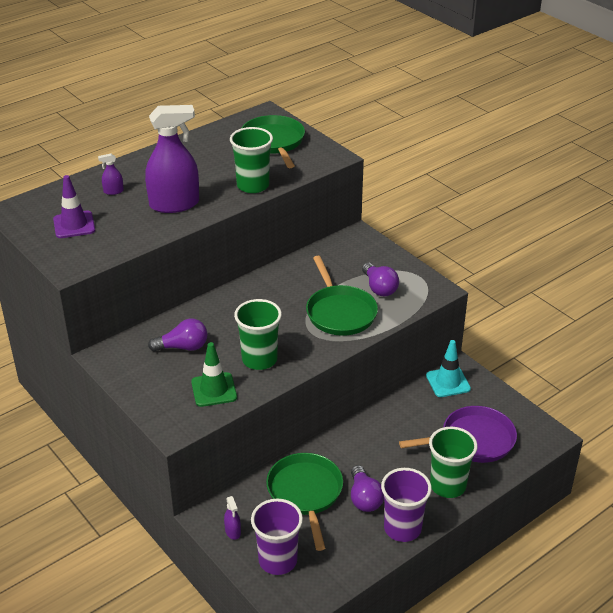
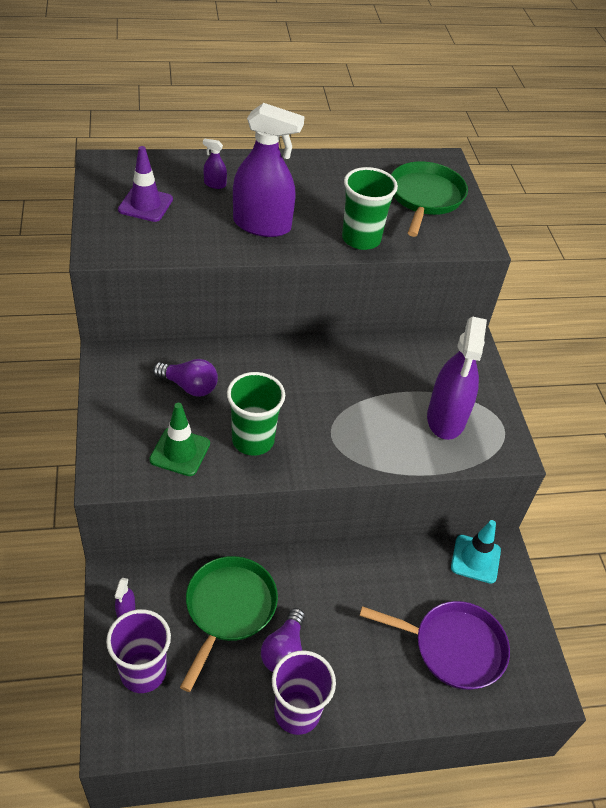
camera: 25 degrees right, 10 degrees up
green pan [306,256,378,336] -> none
purple light bulb [362,263,399,296] -> purple spray bottle [427,317,487,440]
green cup [429,427,478,498] -> none

